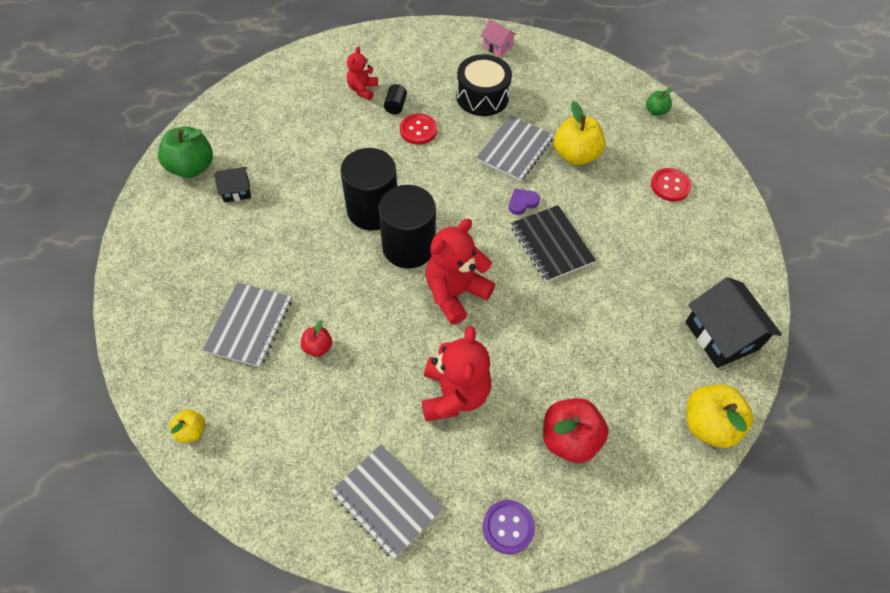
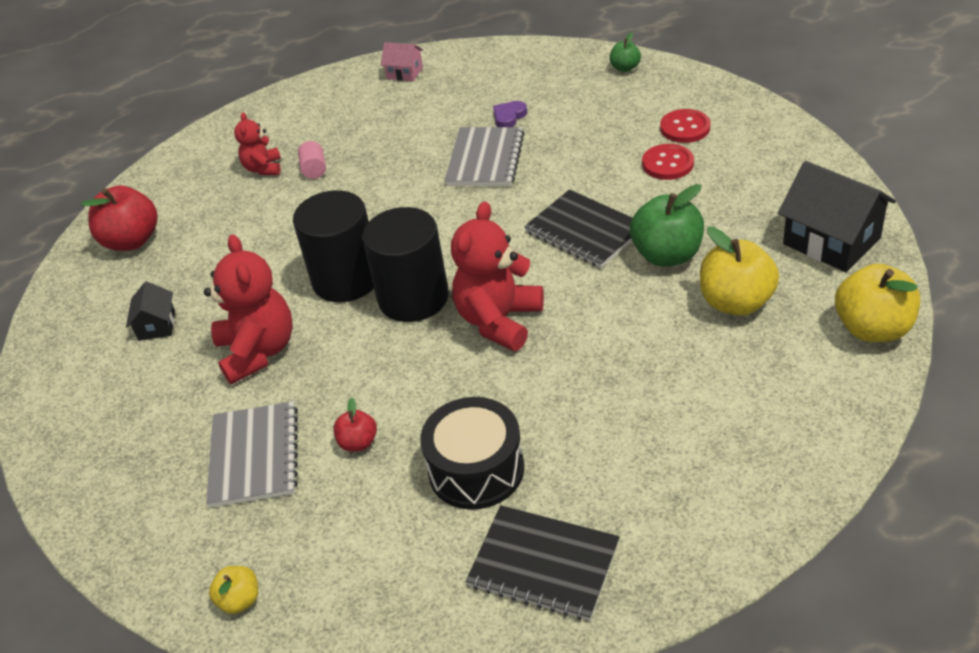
camera: 15 degrees left, 15 degrees down
green apple [158,127,213,178] -> green apple moved to [630,184,704,266]
black house [214,167,251,203] -> black house turned 60 degrees counterclockwise [126,281,175,341]
grey notebook [331,445,444,559] -> black notebook [466,505,620,621]
black cylinder [384,84,407,114] -> pink cylinder [298,141,326,179]
red button [400,114,437,145] -> red button moved to [642,144,694,180]
red teddy bear [422,326,491,421] -> red teddy bear moved to [204,234,293,385]
black drum [456,54,512,116] -> black drum moved to [420,397,524,510]
purple button [483,500,535,554] -> none
purple heart [509,188,540,215] -> purple heart moved to [493,101,527,127]
red apple [543,398,609,463] -> red apple moved to [81,185,158,251]
yellow apple [554,101,605,165] -> yellow apple moved to [700,227,779,316]

